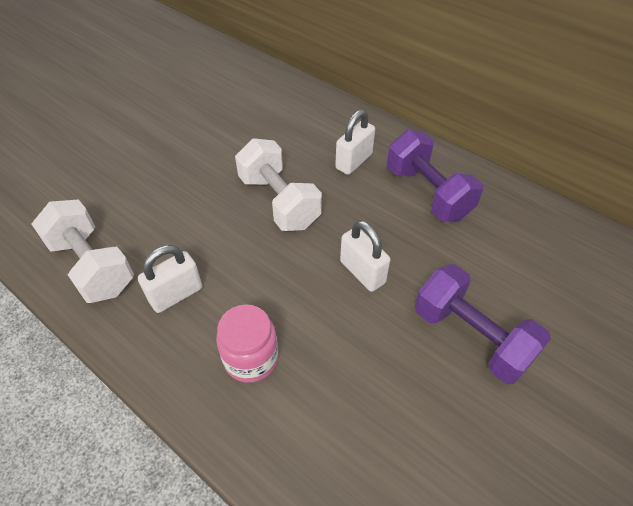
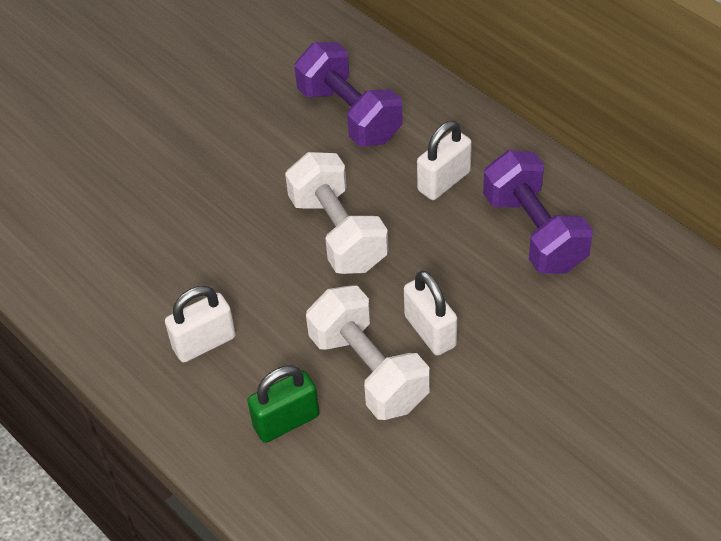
camera: 10 degrees right, 0 degrees up
white dumbbell [31,200,134,303] -> white dumbbell moved to [306,285,430,420]
pink jar [216,304,278,383] -> green padlock [247,365,319,443]
purple dumbbell [415,264,551,384] -> purple dumbbell moved to [294,42,403,147]

